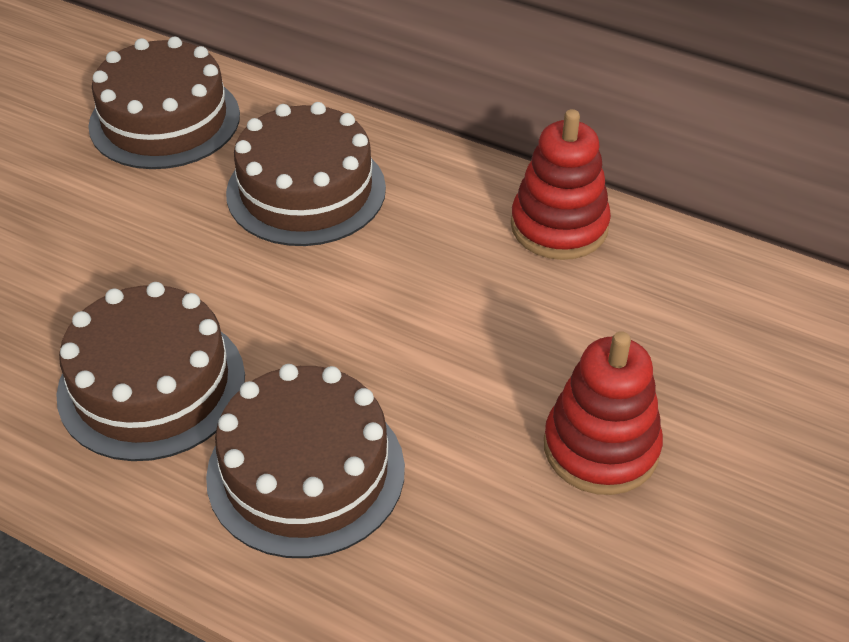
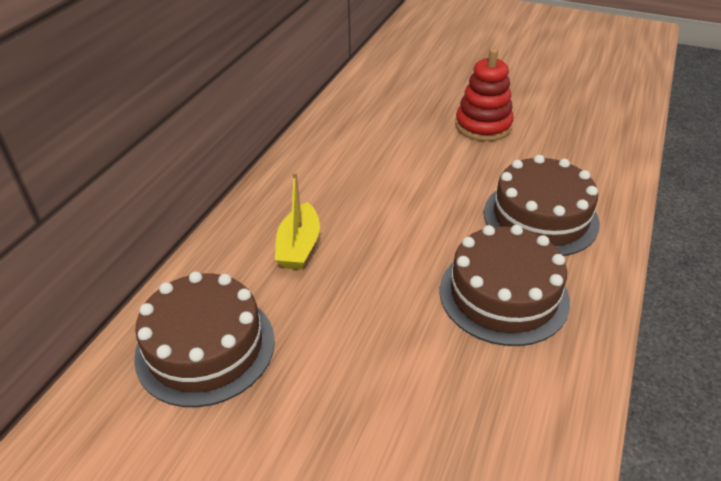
camera: 95 degrees left, 5 degrees down
brown cake [226,102,386,246] -> yellow boat [275,172,320,270]
red stacking toy [511,109,611,260] -> none

